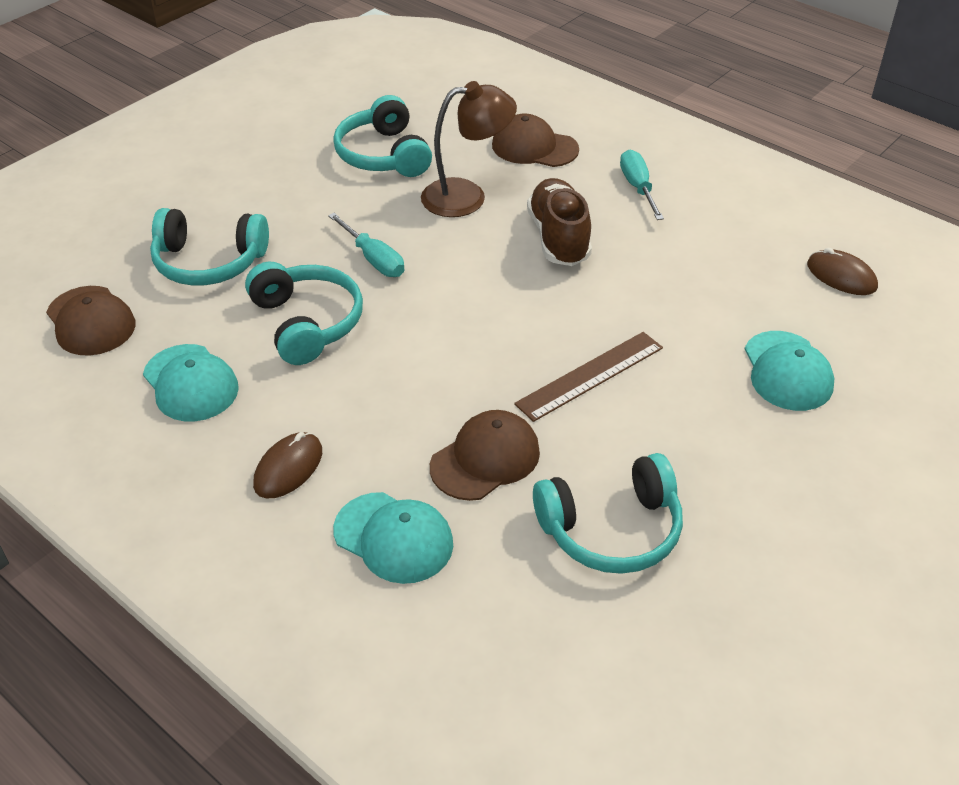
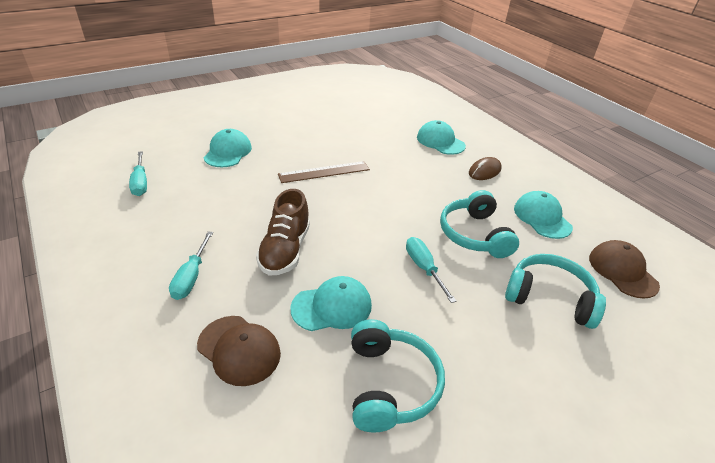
camera: 165 degrees left, 5 degrees down
brown lamp [421,81,517,217] -> turquoise cap [290,276,372,331]
brown cap [430,410,540,501] -> none
turquoise headphones [533,453,683,574] -> none
brown mouse [807,248,878,295] -> turquoise screwdriver [129,151,147,196]

